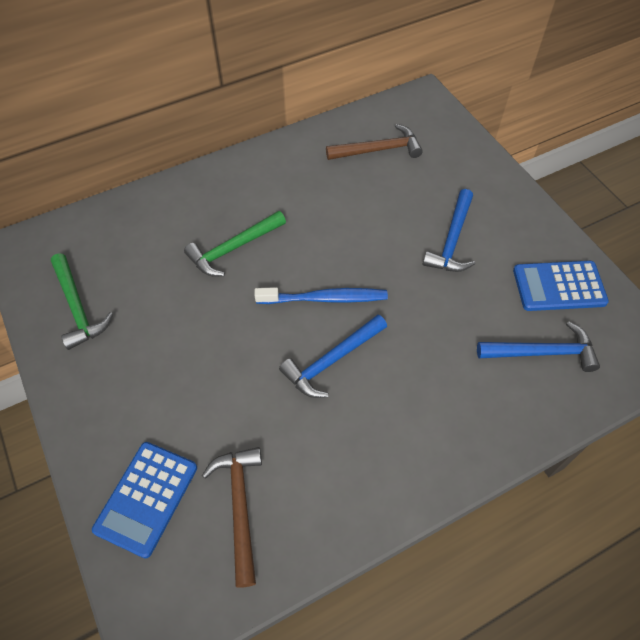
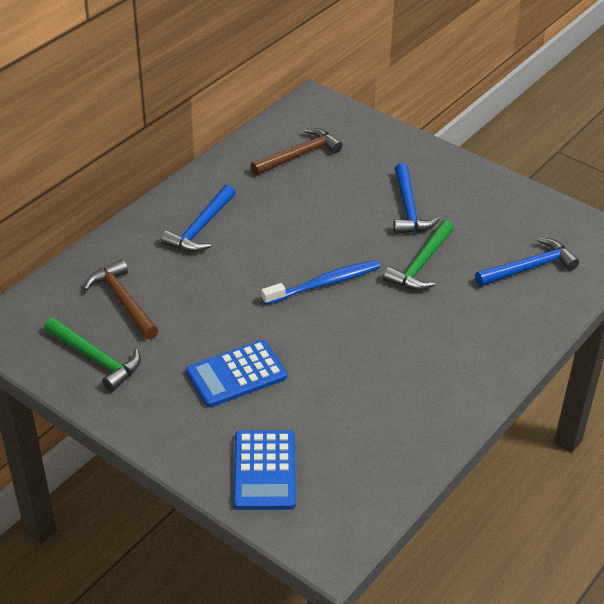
camera: 25 degrees left, 15 degrees down
green hammer [184,211,286,276] -> green hammer moved to [383,220,454,290]
brown hammer [202,447,262,588] -> brown hammer moved to [84,259,159,339]
blue hammer [279,315,387,398] -> blue hammer moved to [161,184,236,252]
blue calculator [513,261,609,311] -> blue calculator moved to [186,340,287,407]

